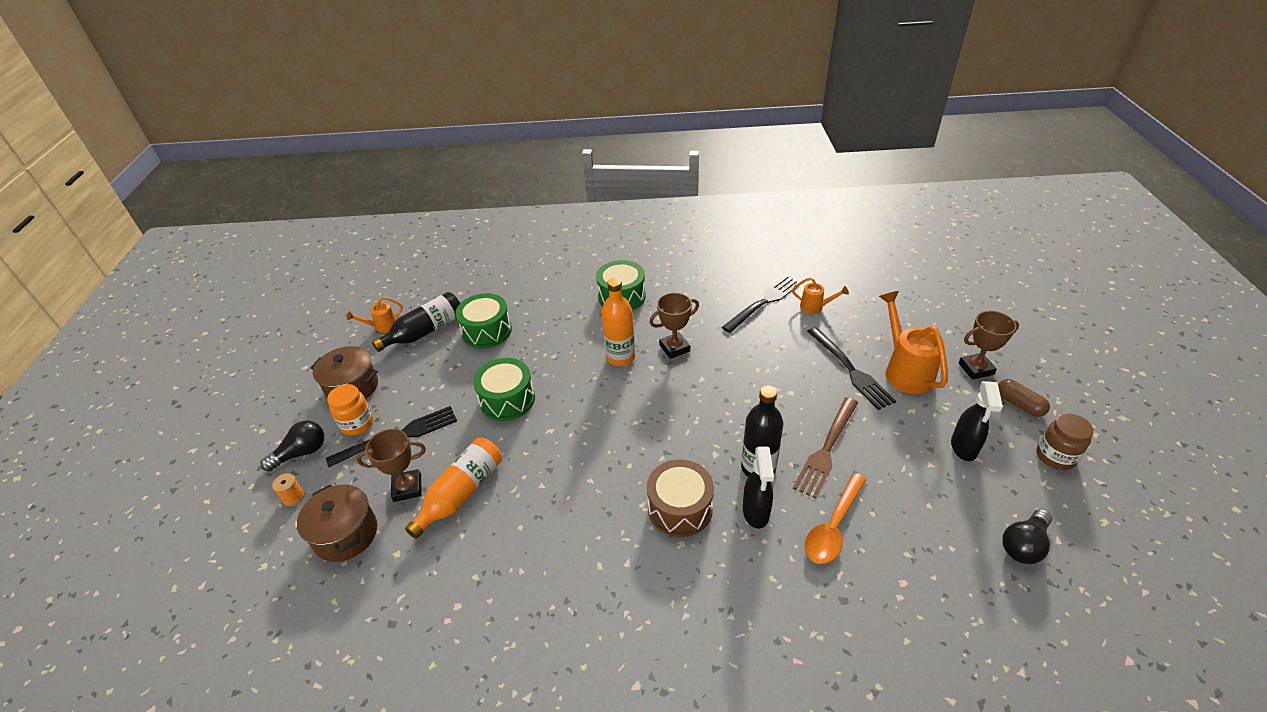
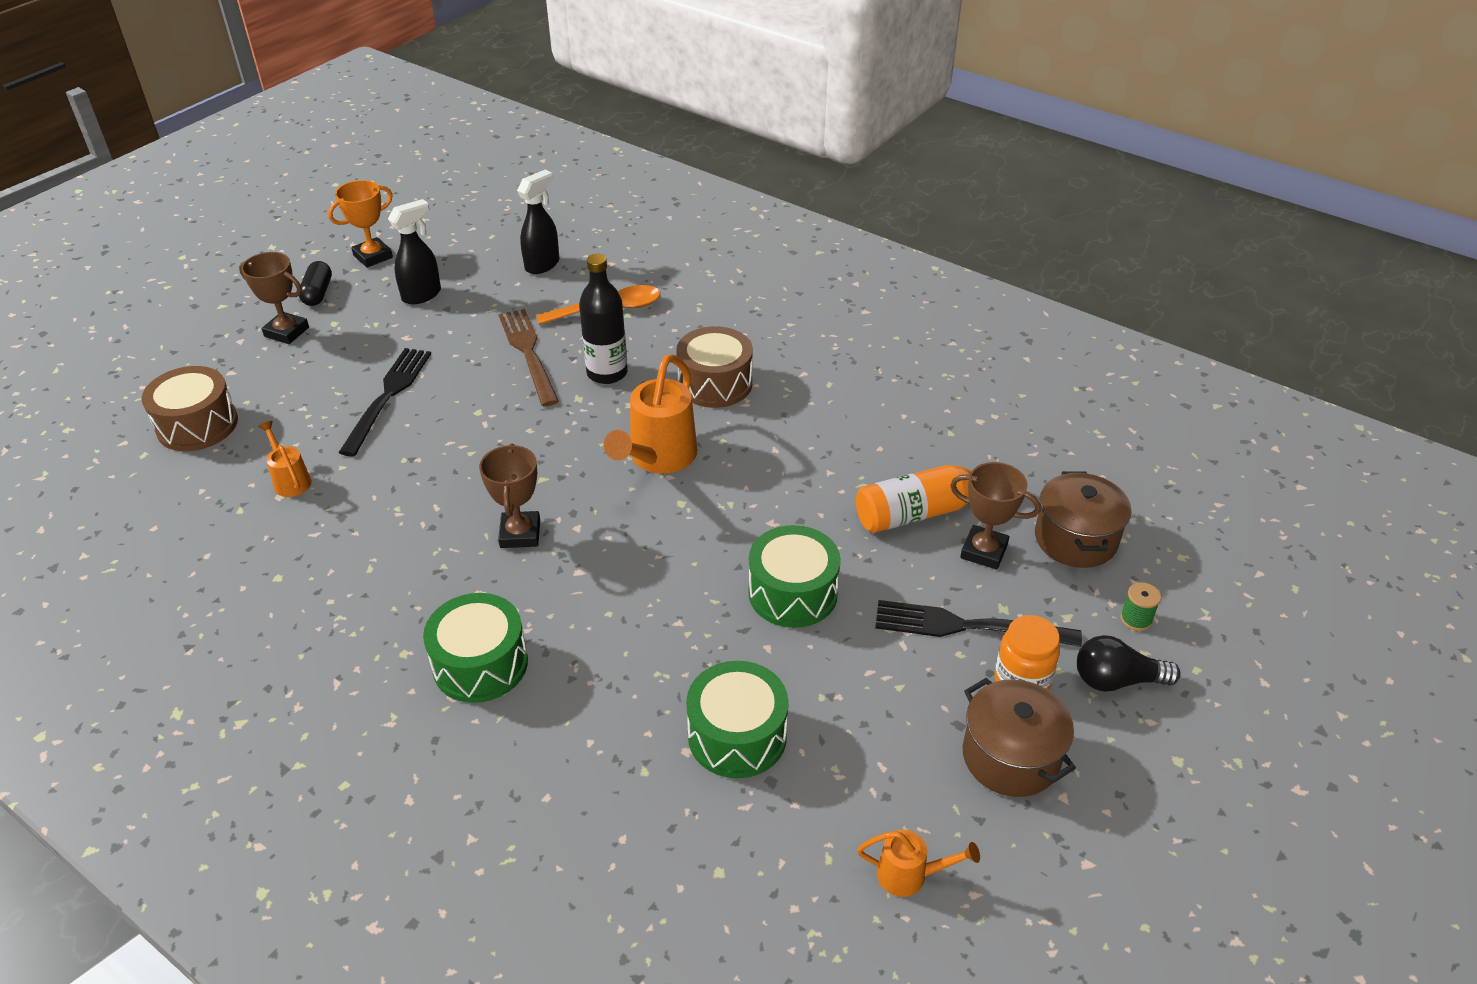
camera: 145 degrees left, 0 degrees up
orange spool [272,474,305,506] -> green spool [1120,582,1161,631]
black bottle [372,292,460,352] -> none
orange bottle [601,278,635,366] -> none
brown trophy [649,293,699,359] -> brown trophy turned 75 degrees clockwise [479,443,540,548]
black fork [722,275,799,333] -> none
black spray bottle [743,446,774,529] -> black spray bottle moved to [517,170,560,274]
brown fork [793,397,858,499] -> brown fork turned 90 degrees counterclockwise [498,309,559,406]
orange watering can [879,291,948,394] -> orange watering can moved to [604,354,697,474]
brown capsule [998,379,1050,417] -> black capsule [299,261,332,306]
black light bulb [1002,509,1052,564] -> none
brown jar [1036,413,1094,470] -> orange trophy [328,180,393,268]
none -> brown drum [142,366,238,451]

